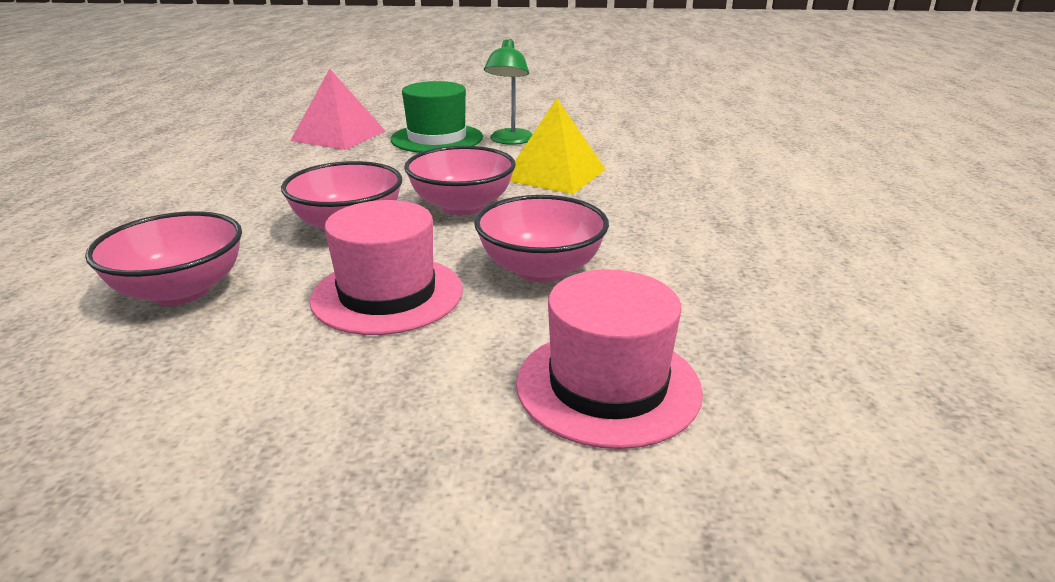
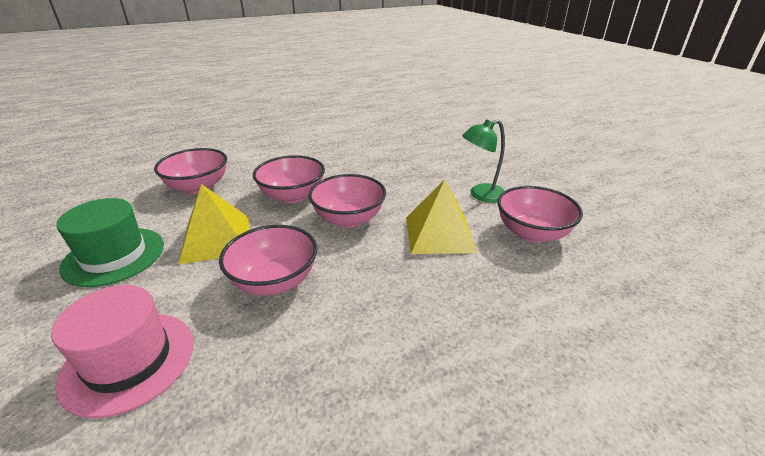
camera: 60 degrees right, 5 degrees up
pink pyramid [290,69,385,150] -> none
pink hat [309,200,463,335] -> yellow pyramid [179,184,250,264]
green hat [391,81,483,153] -> green hat moved to [56,198,164,287]
none -> pink bowl [497,186,583,243]

